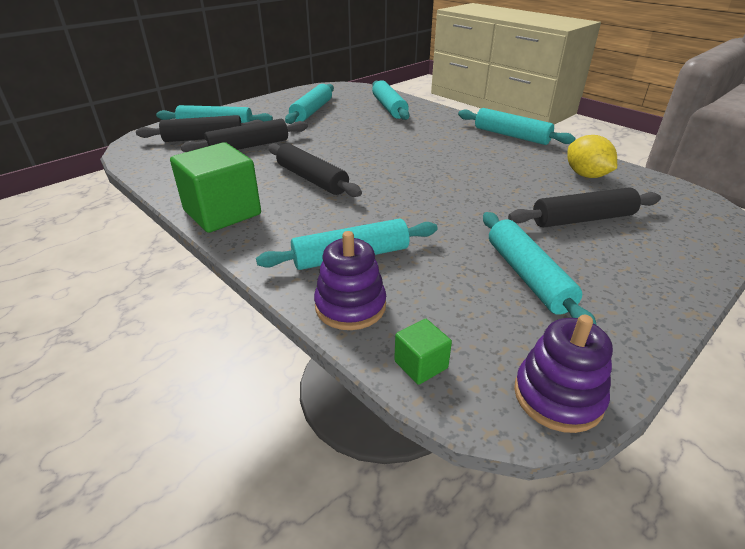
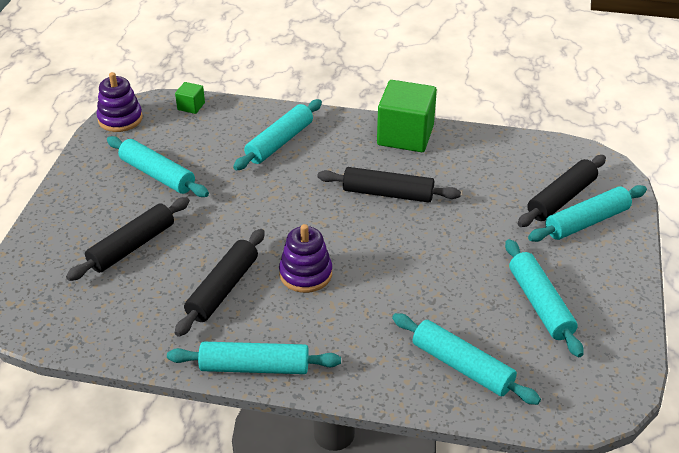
camera: 145 degrees right, 5 degrees up
black rolling pin [181,119,308,152] -> black rolling pin moved to [175,229,265,337]
purple stacking toy [314,231,386,330] -> purple stacking toy moved to [279,224,332,293]
yellow lemon [567,135,617,178] -> none

